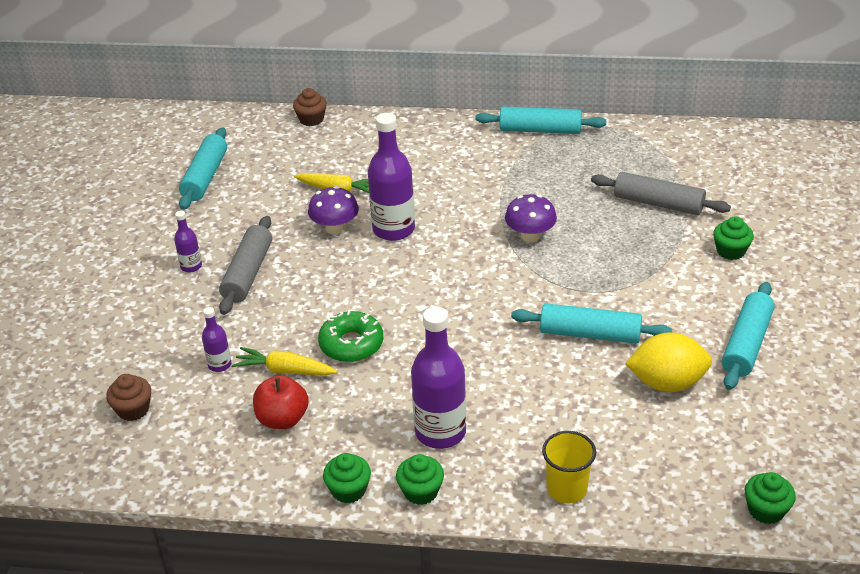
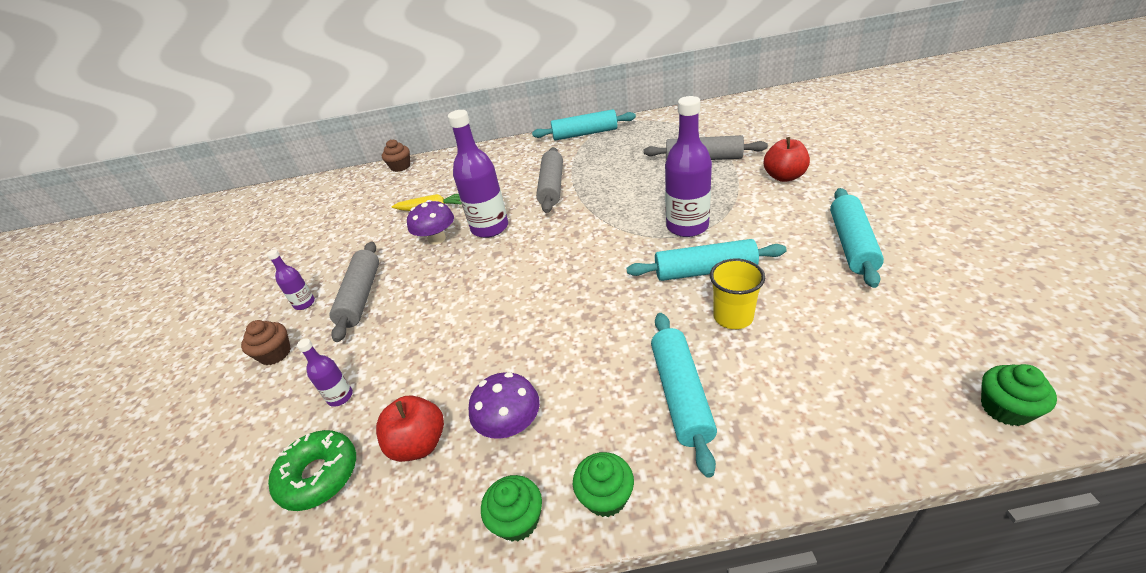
camera: 10 degrees left, 0 degrees up
brown cupcake [106,374,151,421] -> brown cupcake moved to [241,320,291,365]
turquoise rolling pin [179,128,227,210] -> turquoise rolling pin moved to [651,313,717,478]
yellow carrot [232,347,337,375] -> none
green donut [318,311,383,362] -> green donut moved to [268,430,356,511]
purple bottle [411,306,466,449] -> purple bottle moved to [665,96,712,237]
purple mushroom [505,194,557,242] -> purple mushroom moved to [468,372,540,439]
yellow cup [542,431,596,503] -> yellow cup moved to [710,259,765,329]
yellow lemon [625,332,712,392] -> none
green cupcake [713,216,754,260] -> red apple [764,137,810,182]
none -> grey rolling pin [536,147,563,213]

